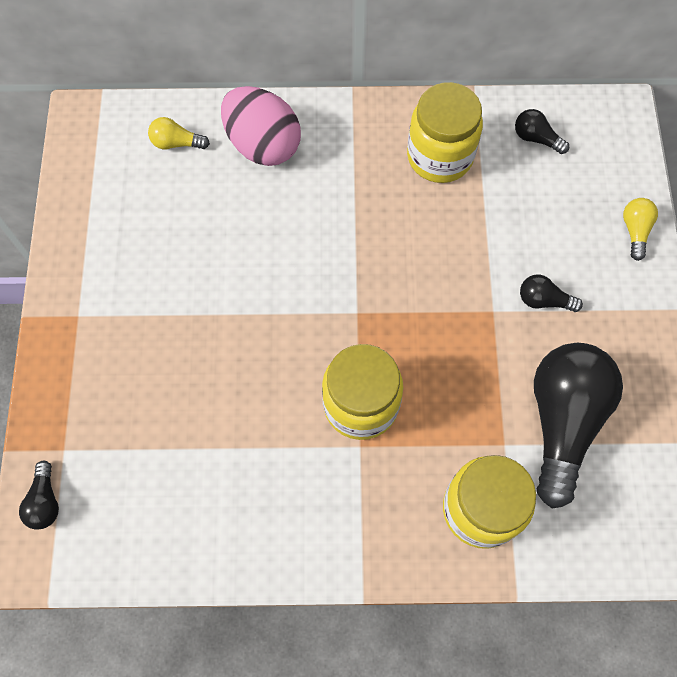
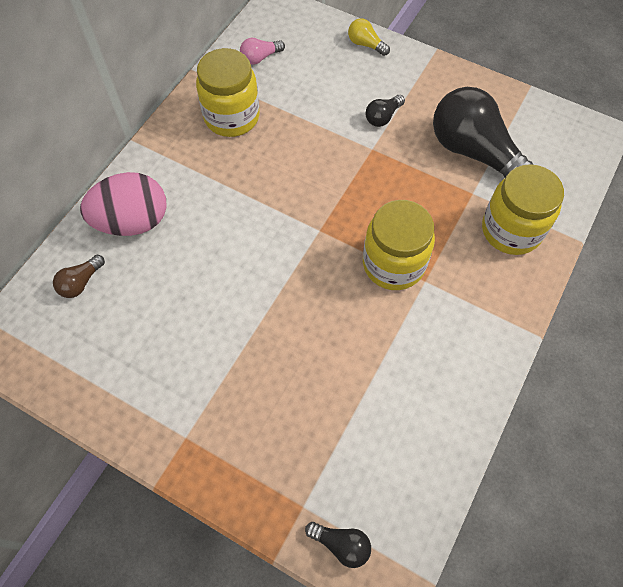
camera: 60 degrees left, 5 degrees down
yellow light bulb [148,117,210,149] -> brown light bulb [53,255,105,298]
black light bulb [515,109,569,154] -> pink light bulb [240,38,285,65]

